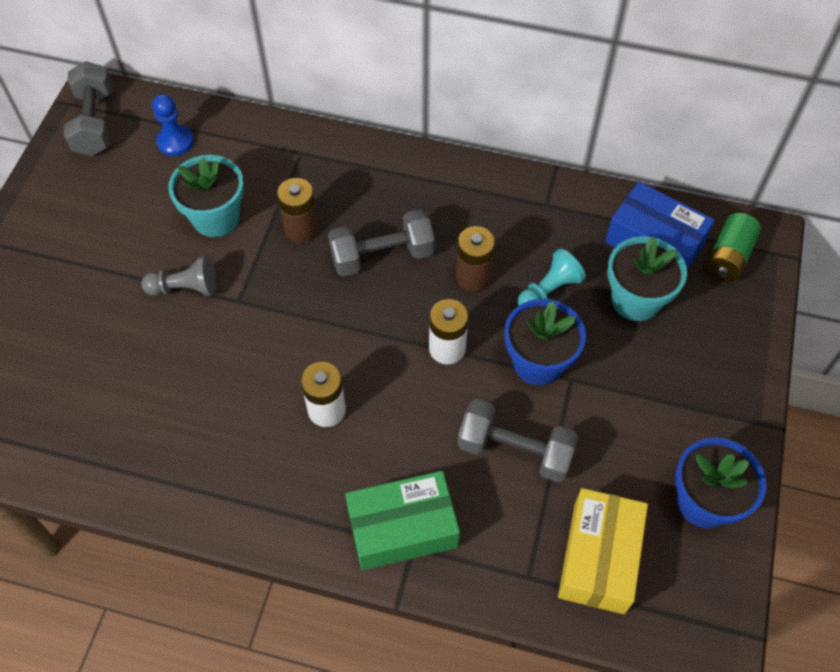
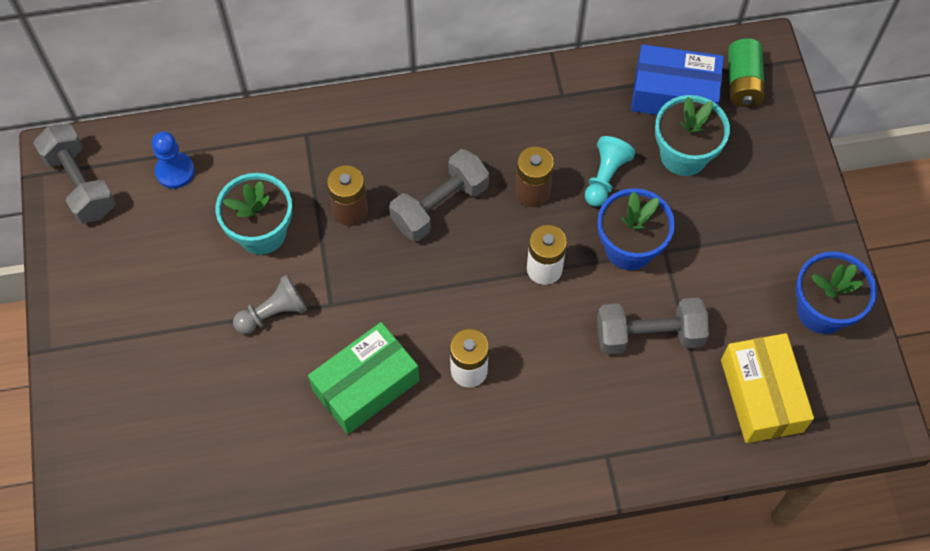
camera: 25 degrees left, 5 degrees up
green box [345,471,460,571] -> green box moved to [308,322,420,434]

